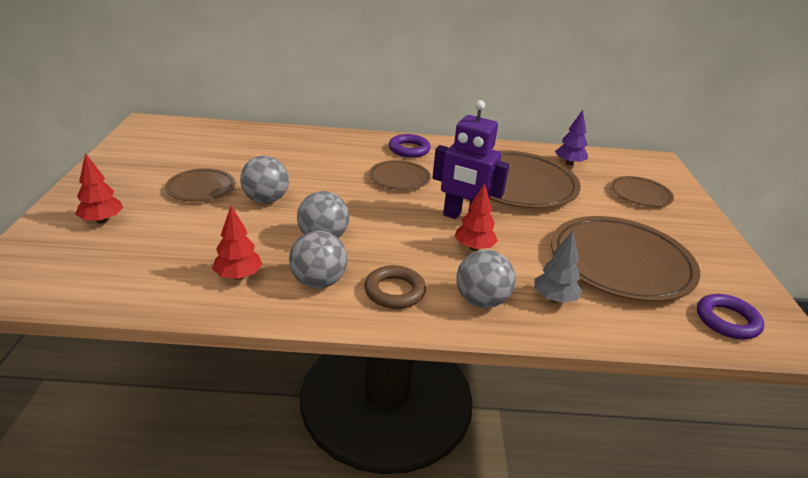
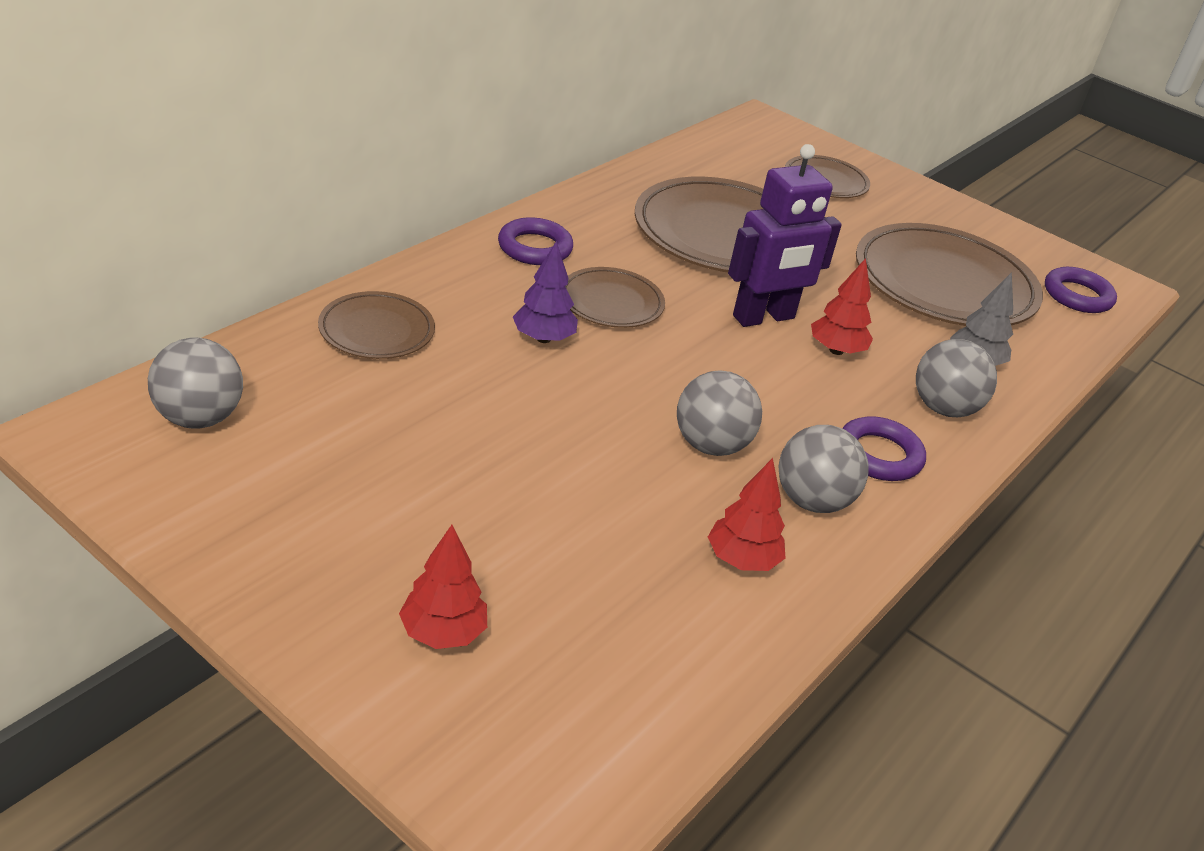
camera: 55 degrees left, 5 degrees up
brown plate [165,168,235,202] -> brown plate moved to [318,291,435,359]
grey ball [240,156,289,204] -> grey ball moved to [148,337,243,429]
brown ring [364,265,426,309] -> purple ring [842,416,926,481]
purple tree [555,110,588,165] -> purple tree moved to [513,241,578,343]

